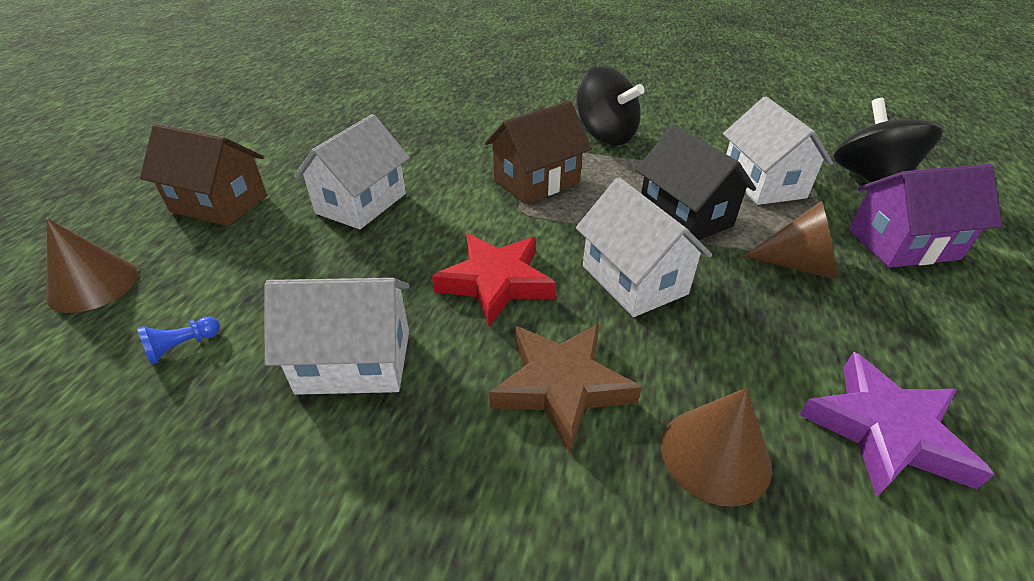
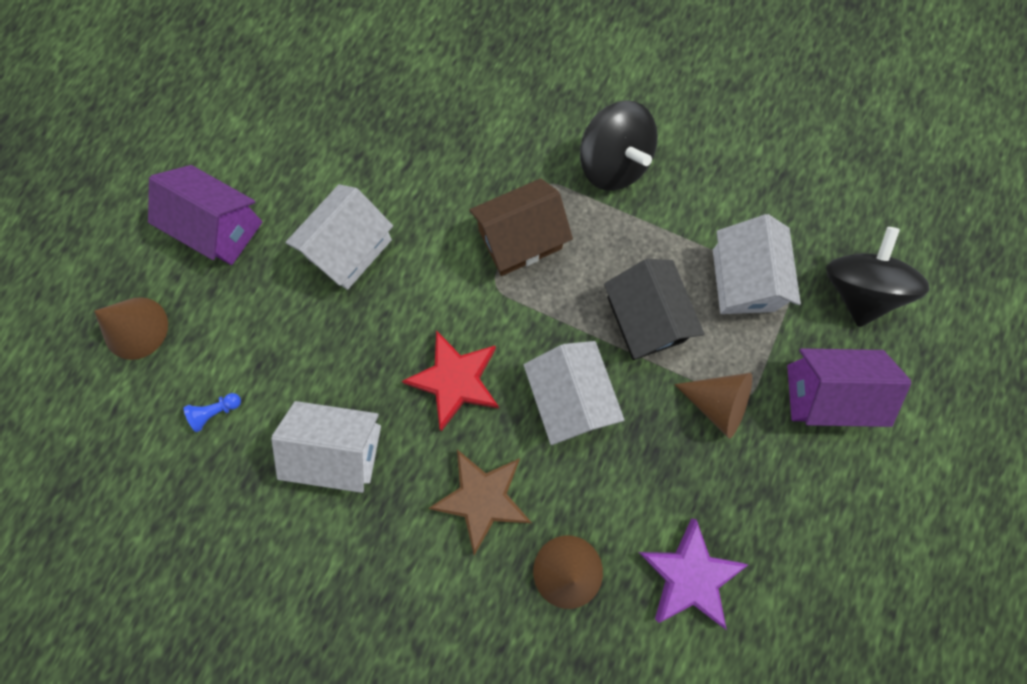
camera: 10 degrees right, 35 degrees up
brown house [140,124,267,226] -> purple house [148,165,263,265]

